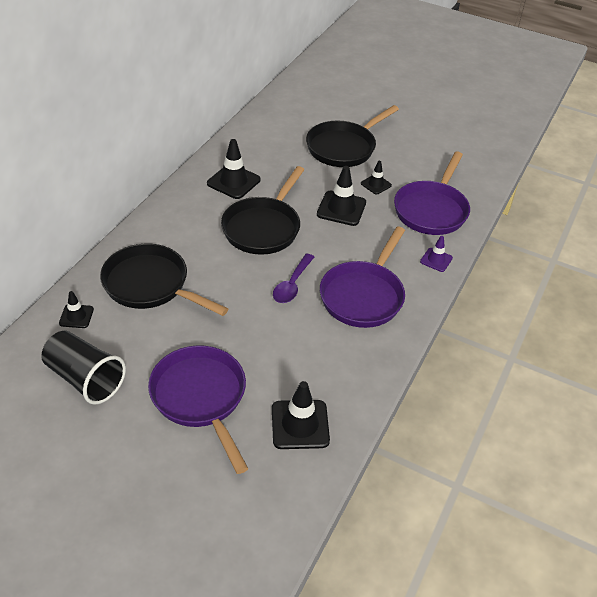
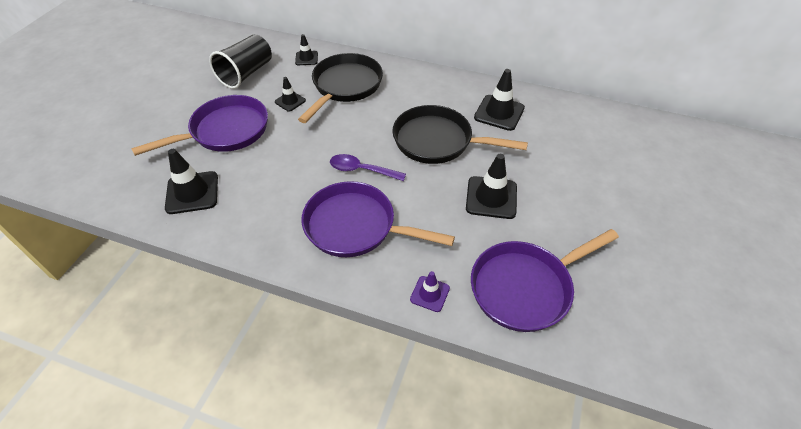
camera: 85 degrees right, 5 degrees up
black pan [306,105,399,167] -> none
black traffic cone [361,161,392,194] -> black traffic cone moved to [275,77,306,112]
purple pan [394,151,470,235] -> purple pan turned 45 degrees counterclockwise [471,229,619,332]

